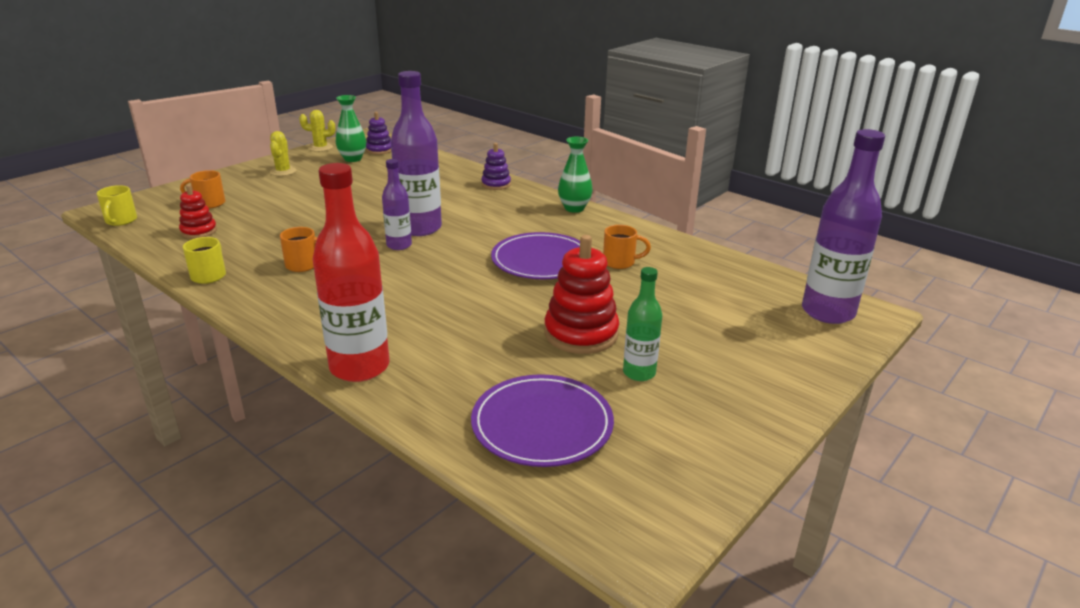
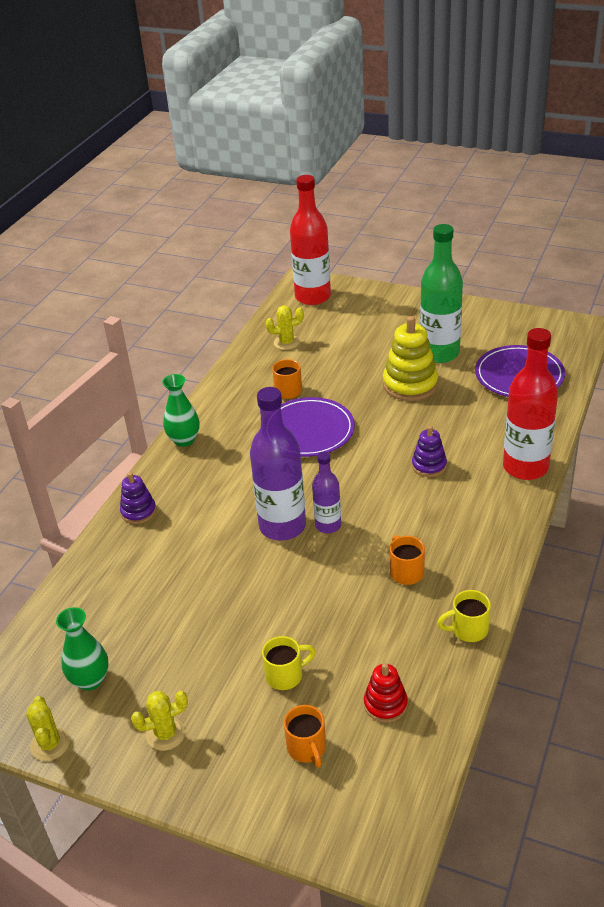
camera: 105 degrees left, 10 degrees up
yellow mug [97,185,137,226] -> yellow mug moved to [262,636,316,690]
purple stacking toy [366,112,391,155] -> purple stacking toy moved to [412,426,447,477]
red stacking toy [544,235,619,354] -> yellow stacking toy [383,316,438,401]
green bottle [623,267,662,381] -> green bottle [420,224,463,363], size x1.81
purple bottle [802,129,885,324] -> red bottle [290,175,331,305]
none -> yellow cactus [266,305,304,350]

